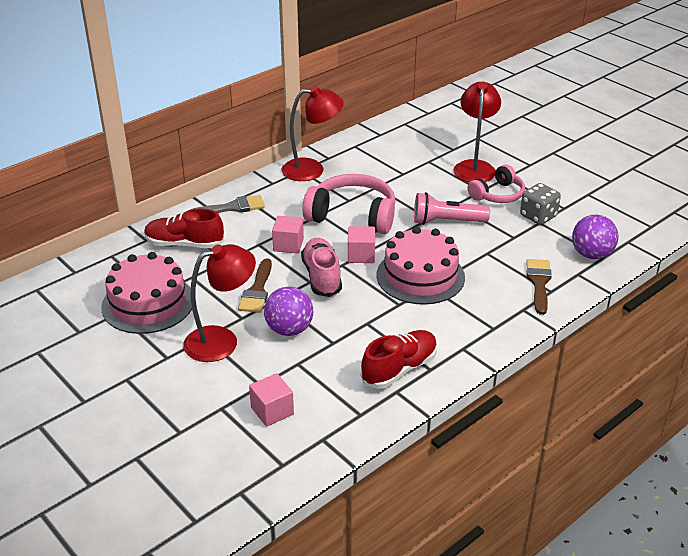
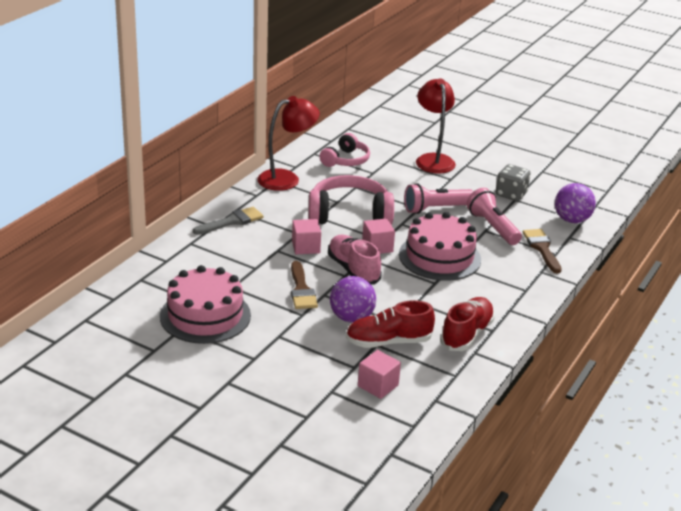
camera: 20 degrees left, 5 degrees down
red shoe [144,209,224,248] -> red shoe moved to [346,300,435,348]
red lamp [183,244,256,362] -> none
pink headphones [467,164,525,203] -> pink headphones moved to [320,133,370,167]
none -> pink flashlight [466,188,522,245]

